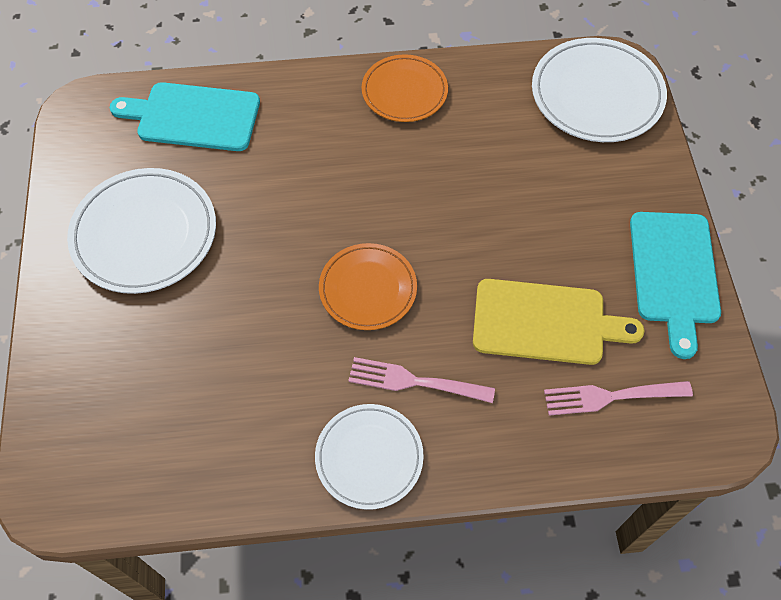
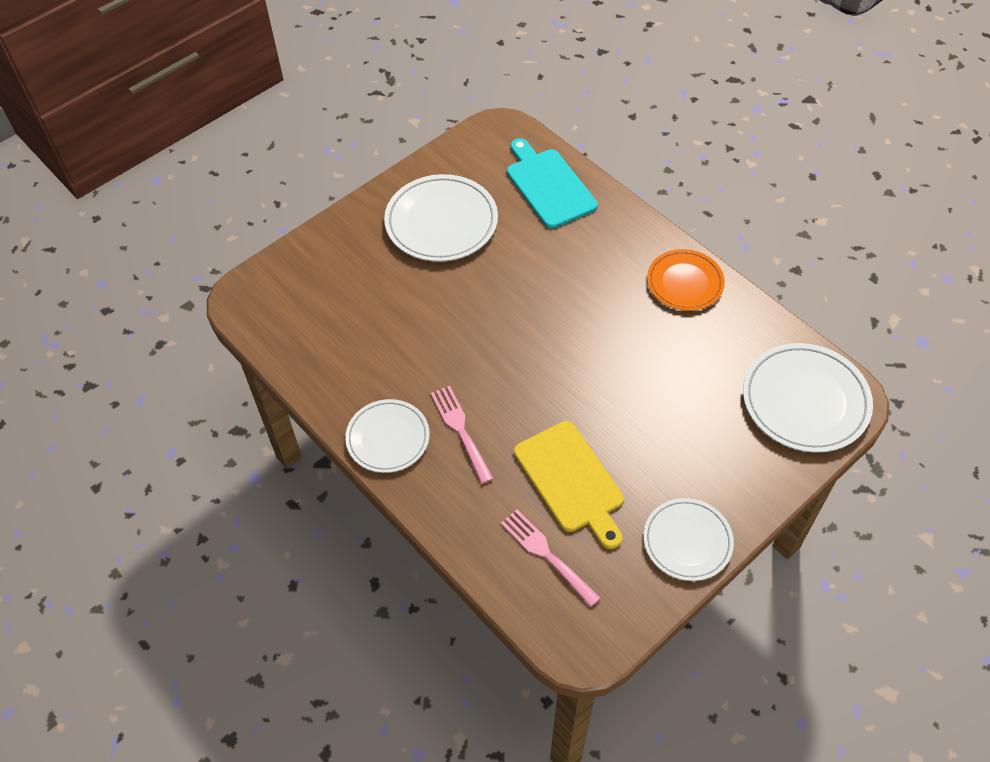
camera: 55 degrees right, 5 degrees down
orange plate [319,243,417,330] -> none
turquoise cutting board [630,212,721,359] -> white plate [643,498,734,581]

